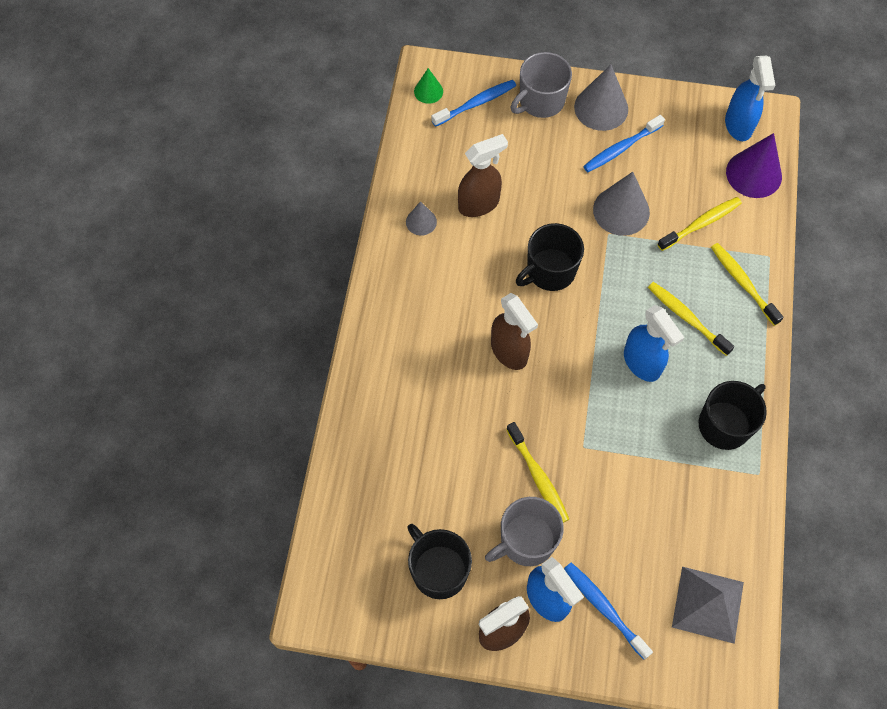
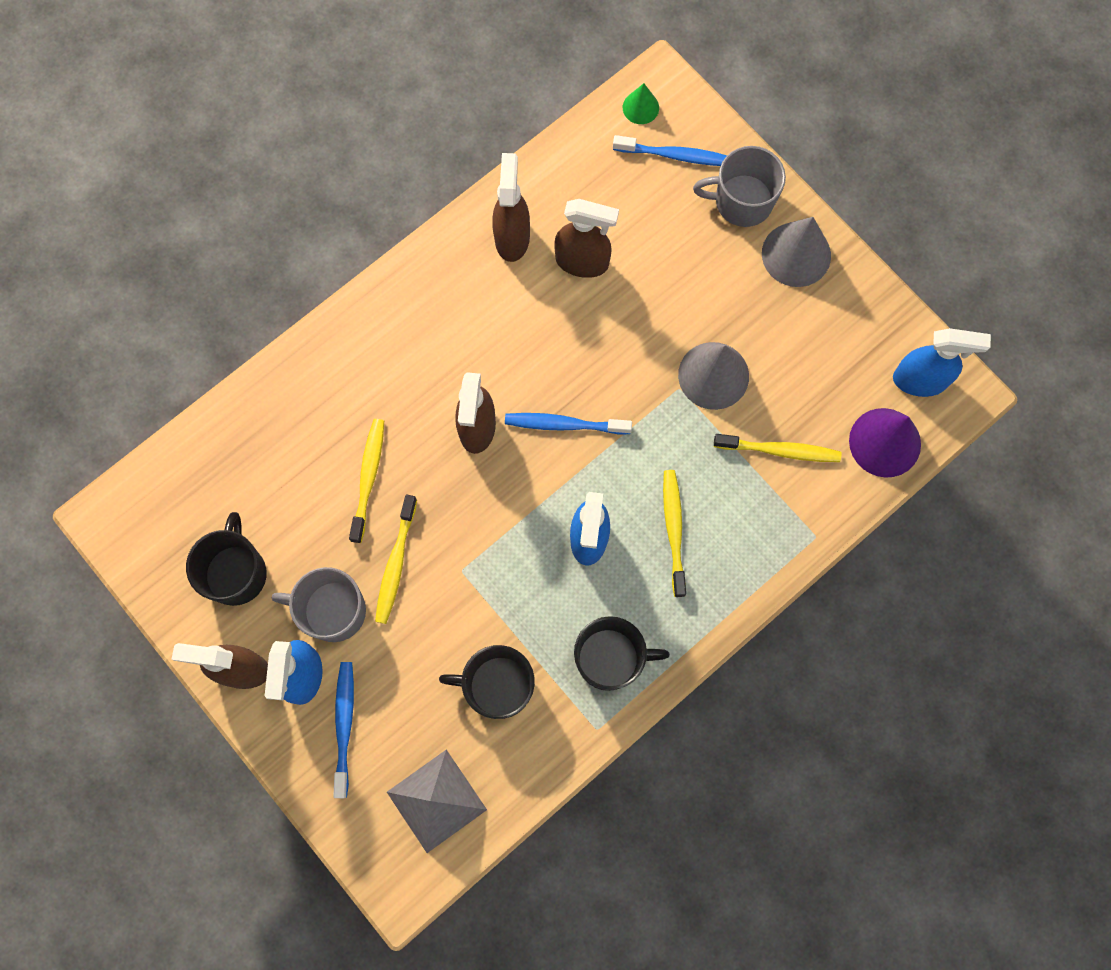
camera: 40 degrees right, 10 degrees up
grey cone [406,201,437,236] -> brown spray bottle [492,153,530,262]
black mug [516,223,584,291] -> black mug moved to [439,645,535,719]
blue toothbrush [583,115,665,172] -> blue toothbrush moved to [505,413,632,434]
yellow toothbrush [711,243,784,326] -> yellow toothbrush moved to [349,419,384,543]
blue spray bottle [725,56,775,141] -> blue spray bottle turned 120 degrees counterclockwise [893,328,991,397]

